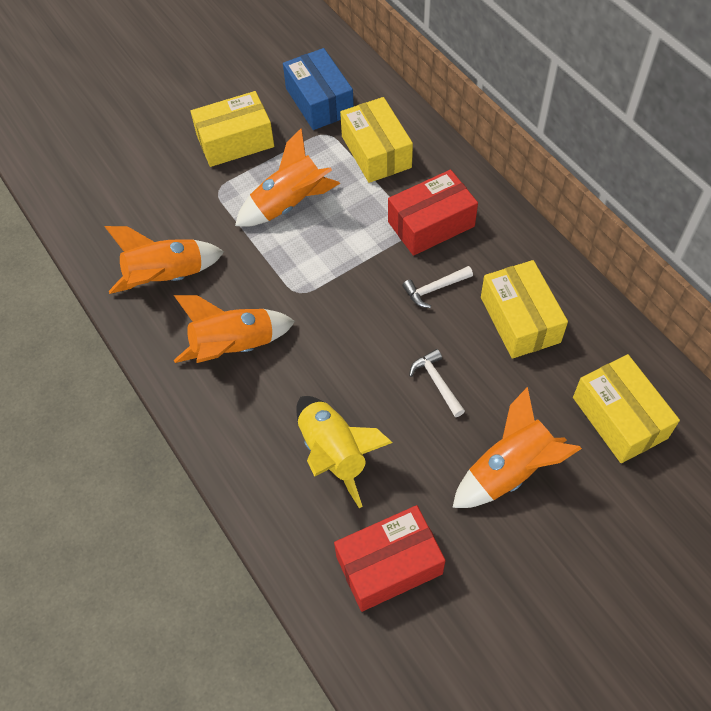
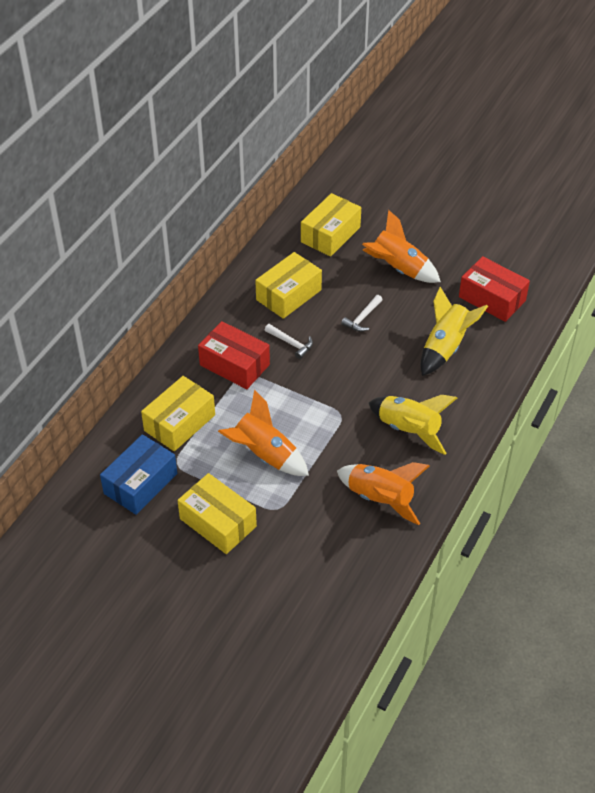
camera: 120 degrees left, 10 degrees down
orange rocket [174,295,295,363] -> yellow rocket [368,395,457,455]

